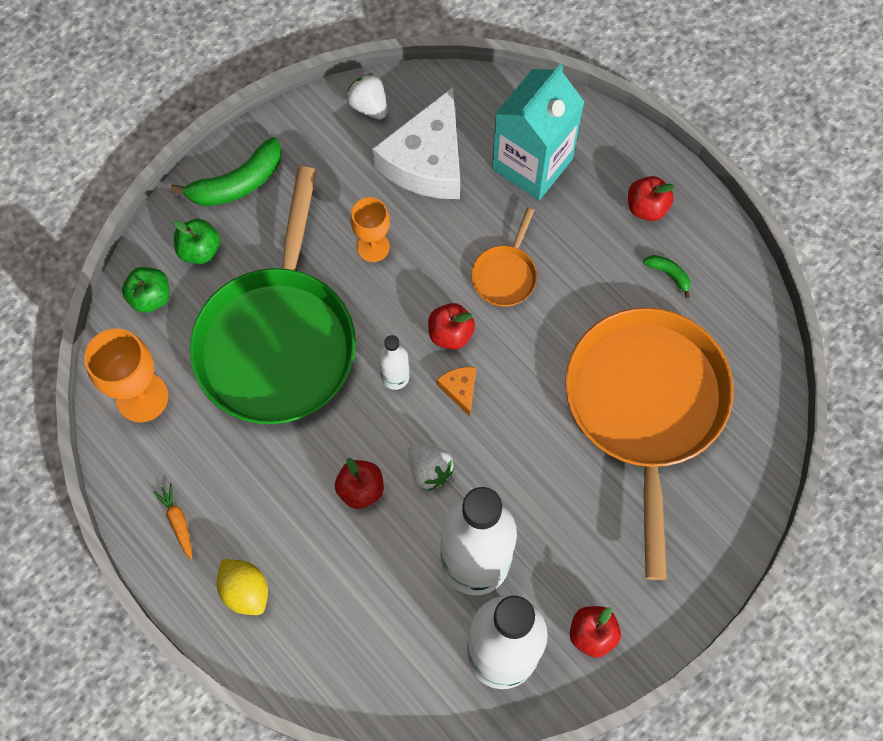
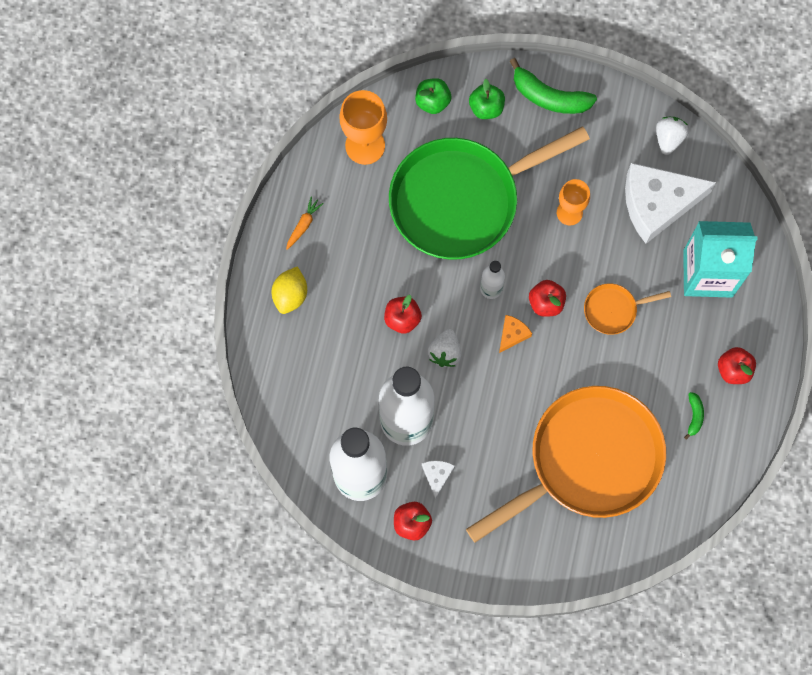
camera: 55 degrees right, 5 degrees up
none -> white cheese [422,460,455,500]

